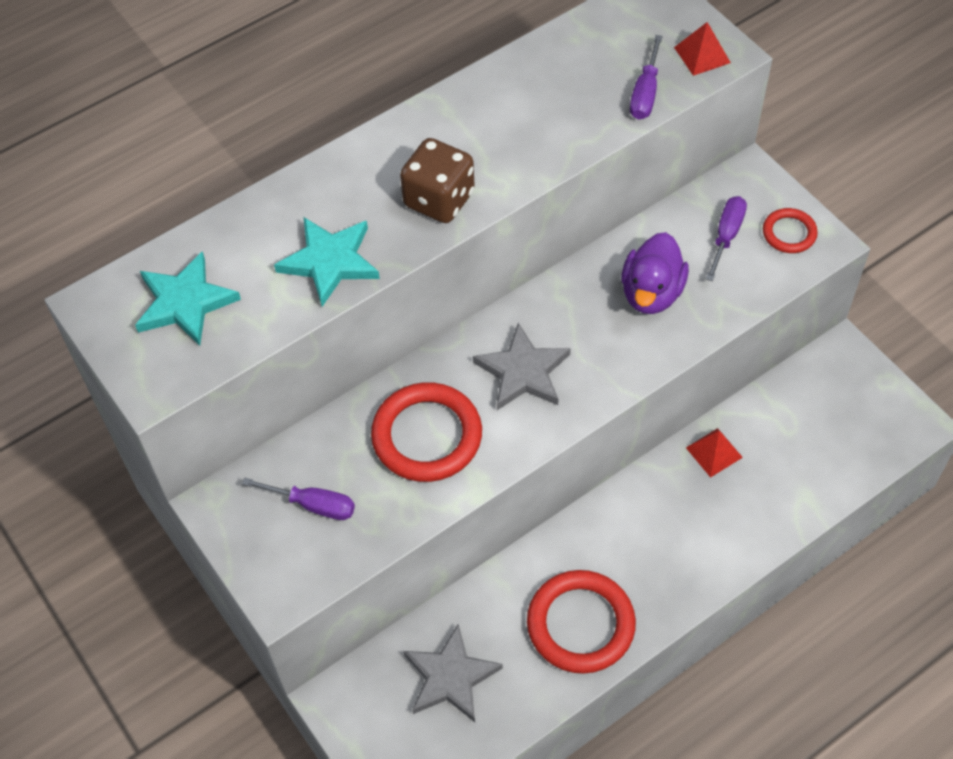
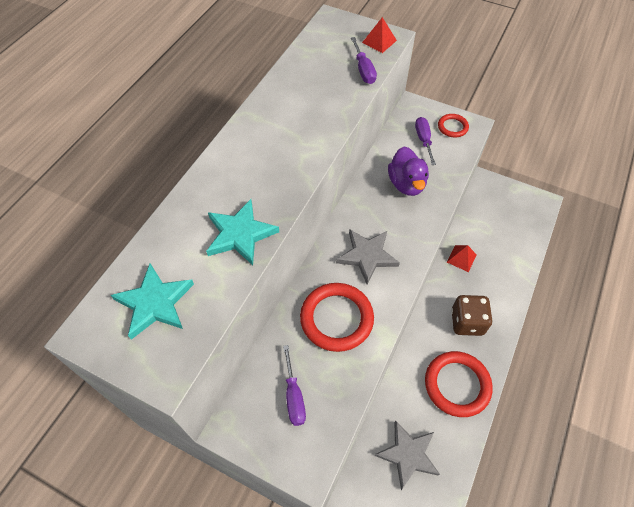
camera: 30 degrees left, 0 degrees up
purple screwdriver [242,478,355,520] -> purple screwdriver turned 90 degrees clockwise [283,345,306,426]
brown dice [400,138,475,223] -> brown dice moved to [451,295,493,336]

